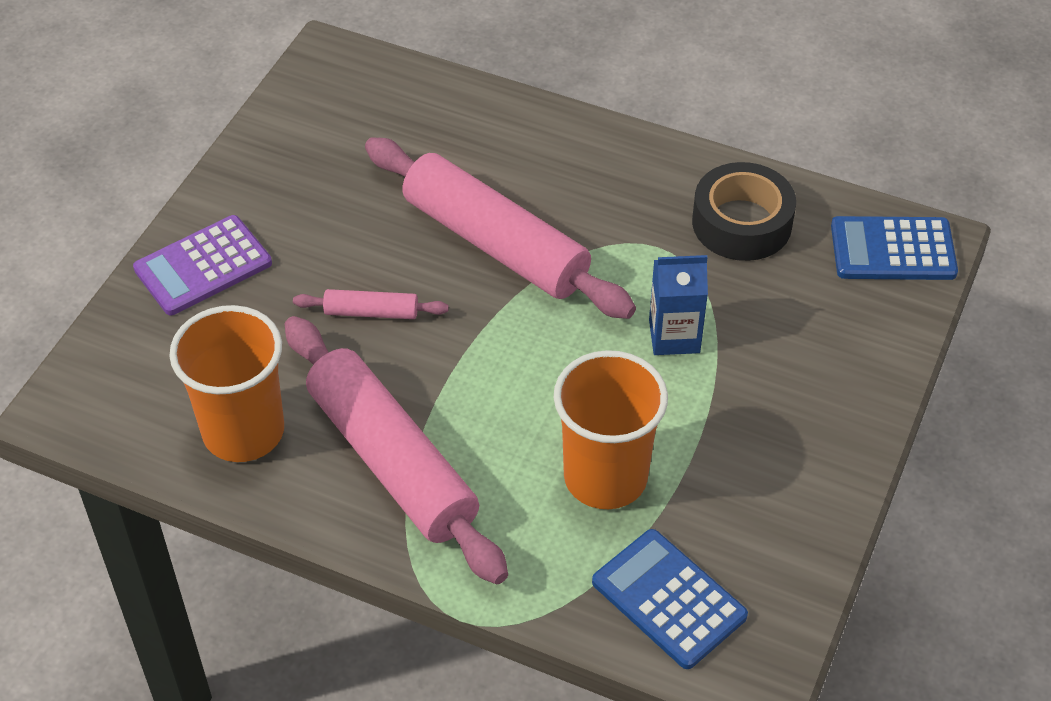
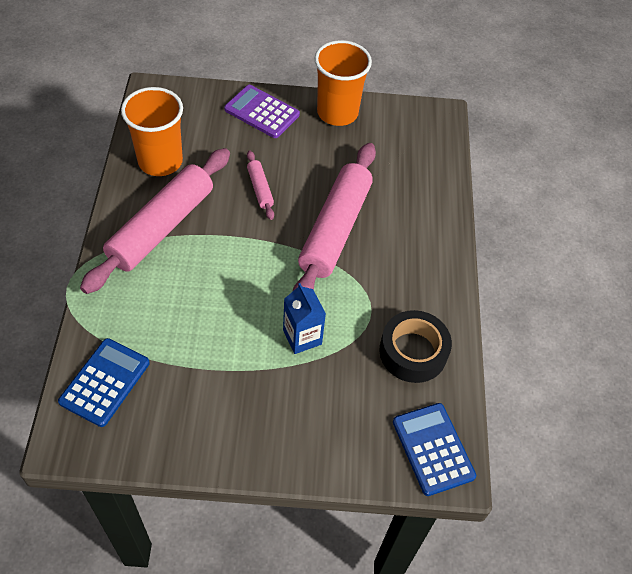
camera: 65 degrees right, 5 degrees up
orange cup [554,350,668,509] -> orange cup moved to [315,40,372,126]

